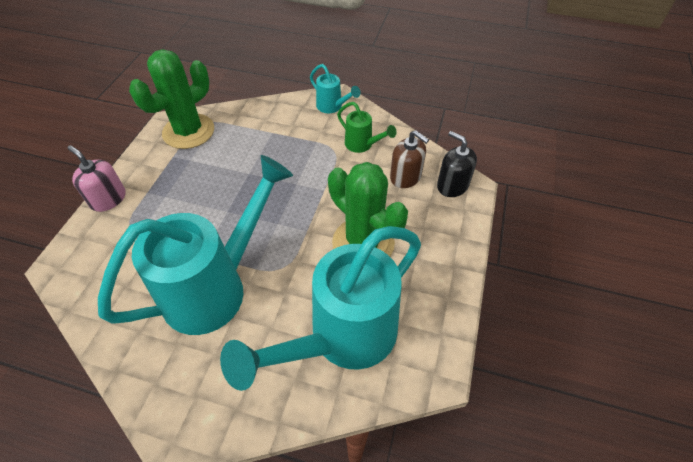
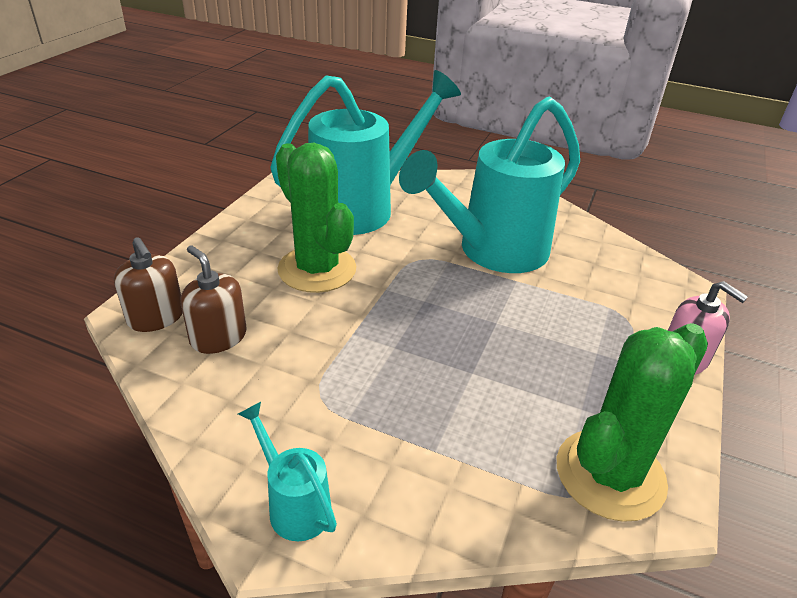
camera: 175 degrees left, 15 degrees down
green watering can [337,102,397,153] -> none
black soap dispenser [437,131,477,197] -> brown soap dispenser [114,237,182,332]

